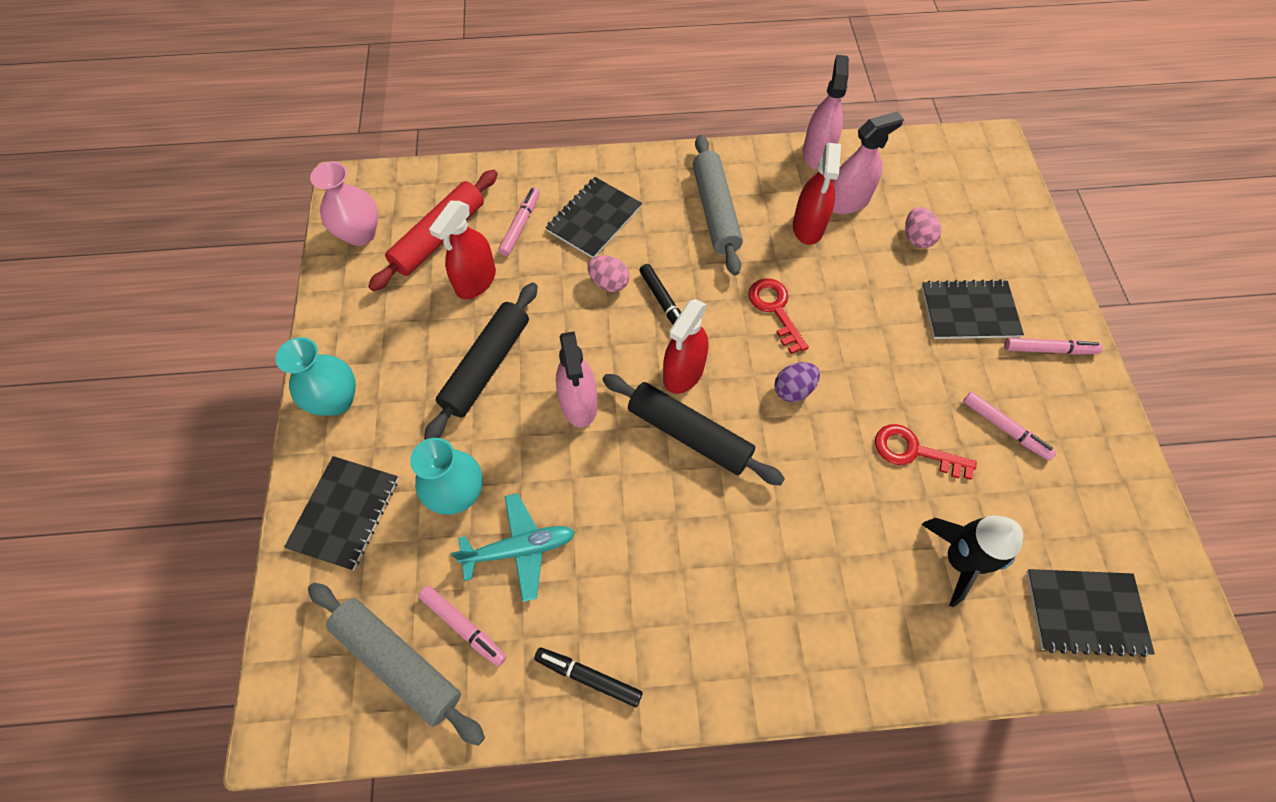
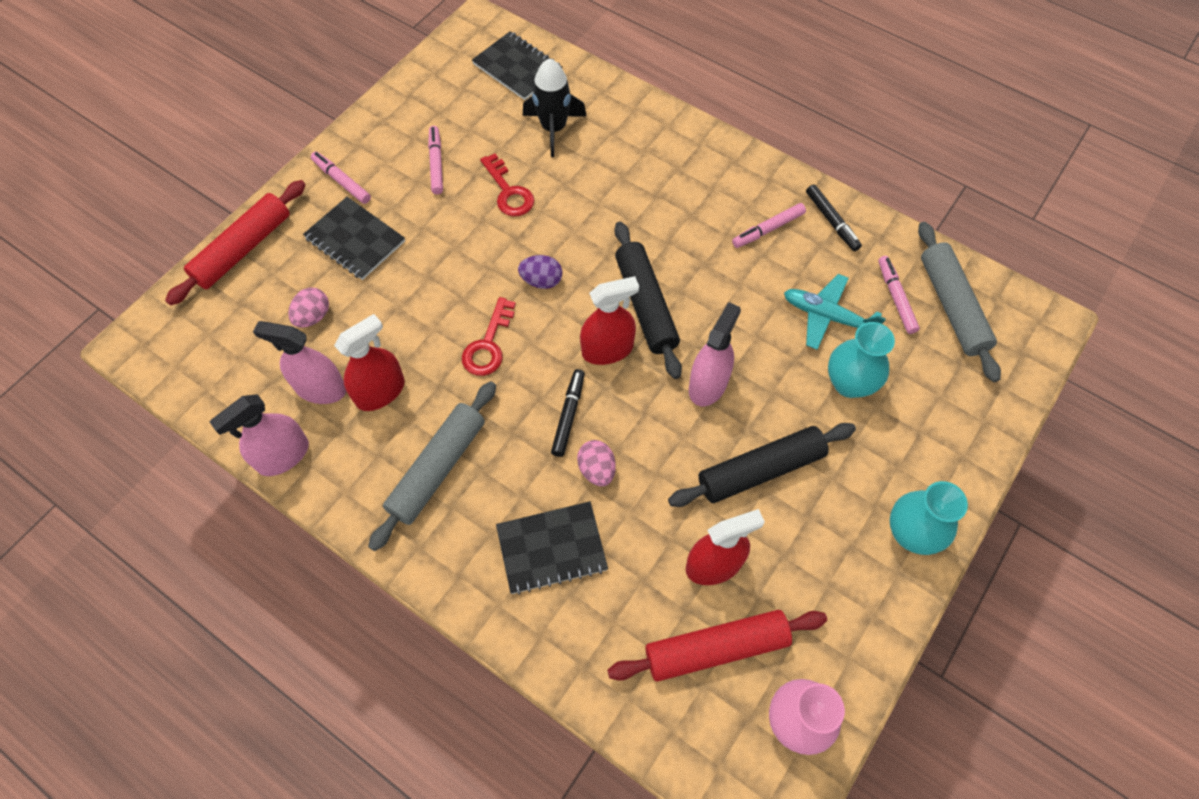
camera: 140 degrees left, 0 degrees up
black notebook [284,456,398,570] -> none
pink marker [498,187,540,256] -> pink marker moved to [732,203,806,248]
none -> red rolling pin [165,180,306,305]

